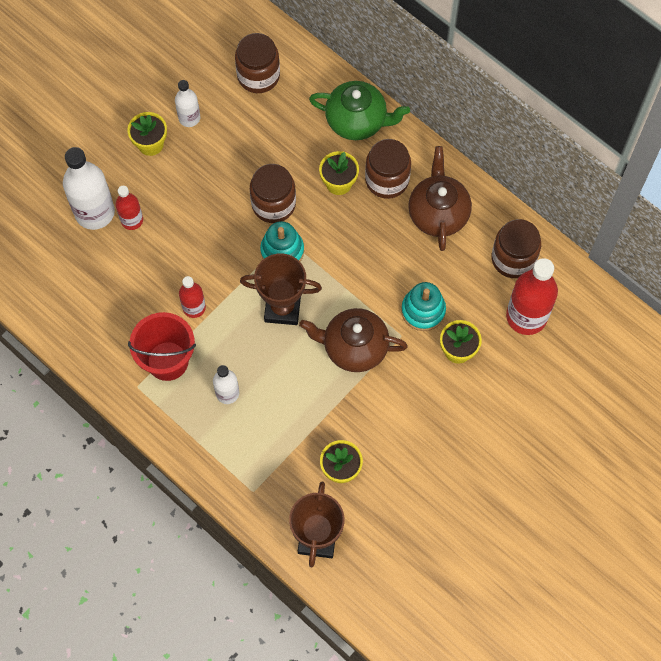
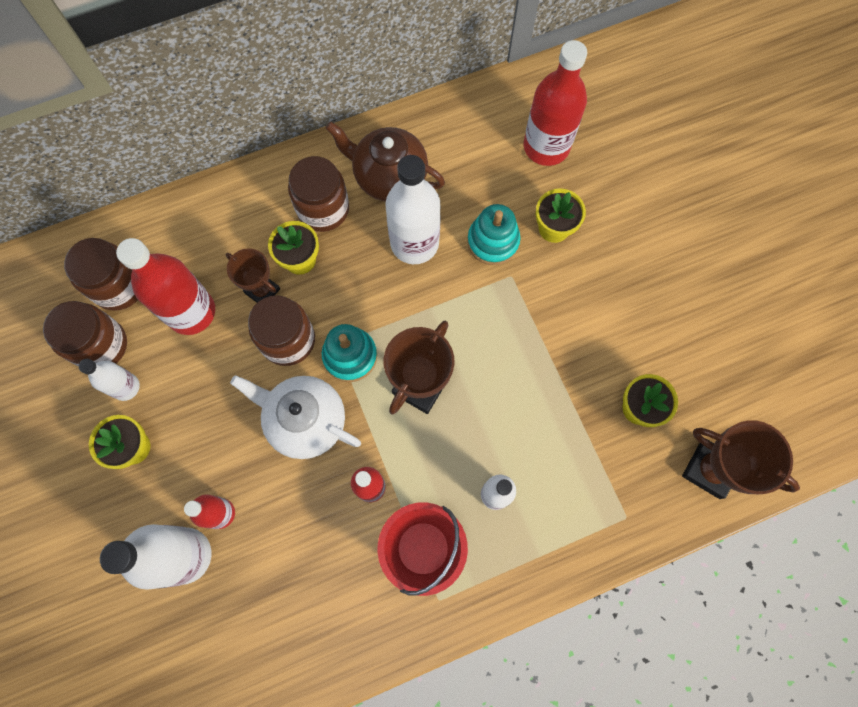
camera: 65 degrees left, 5 degrees up
brown teapot [299,308,408,372] -> none
green teapot [309,81,410,140] -> none
brown jar [492,219,541,278] -> brown jar moved to [43,301,127,367]
none -> red bottle [116,238,215,335]
none -> brown trophy [226,248,280,303]
none -> white teapot [230,375,361,459]
none -> white bottle [386,155,441,264]

